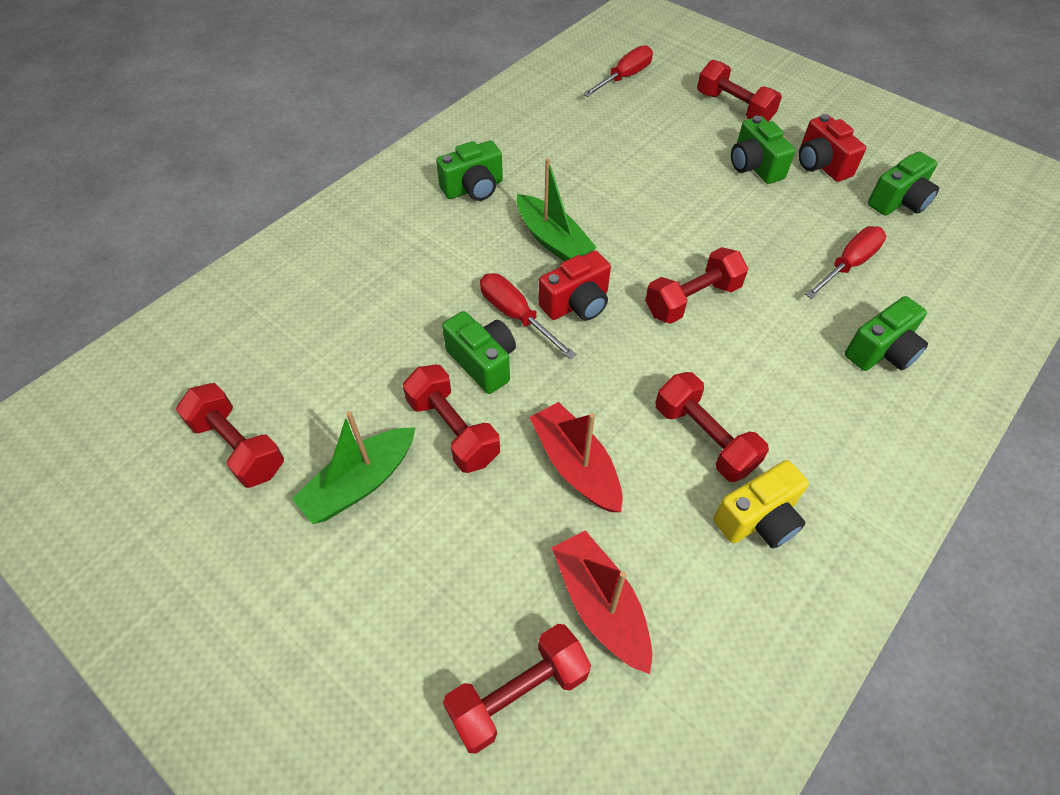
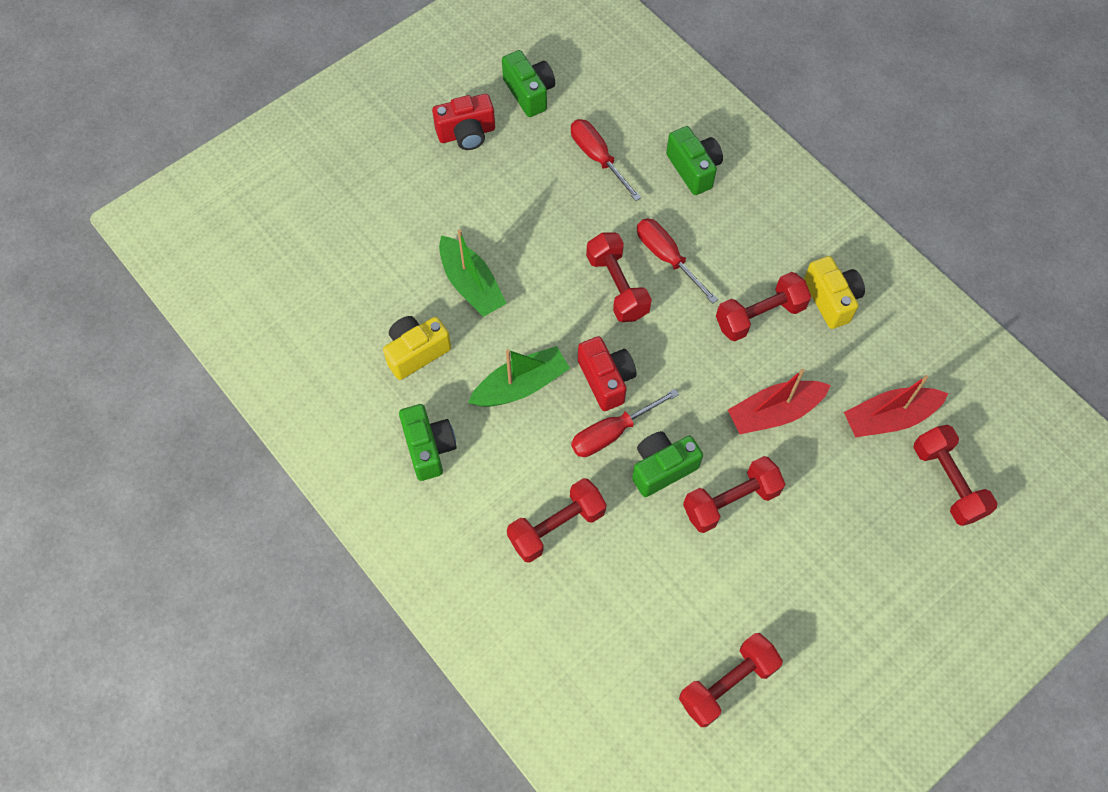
camera: 80 degrees left, 10 degrees up
green boat [292,411,416,524] -> green boat moved to [439,230,507,317]
red screwdriver [583,45,653,97] -> red screwdriver moved to [637,218,718,304]
red dumbbell [697,60,782,122] -> red dumbbell moved to [507,478,607,563]
green camera [731,116,795,184] -> none
none -> yellow camera [383,316,451,380]

